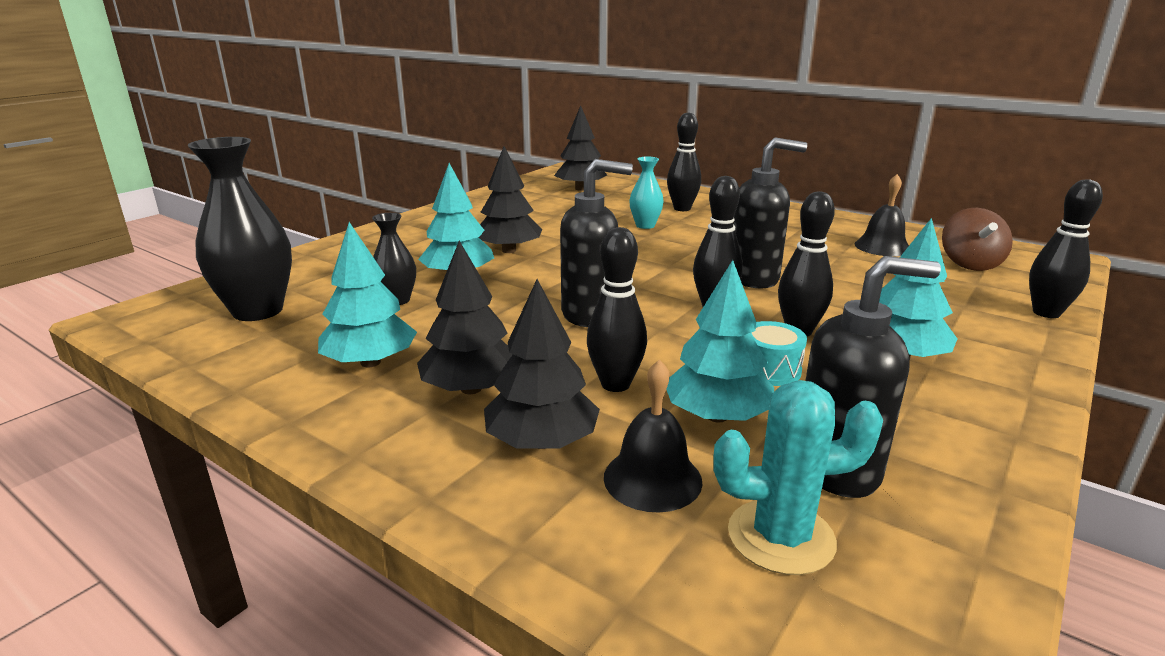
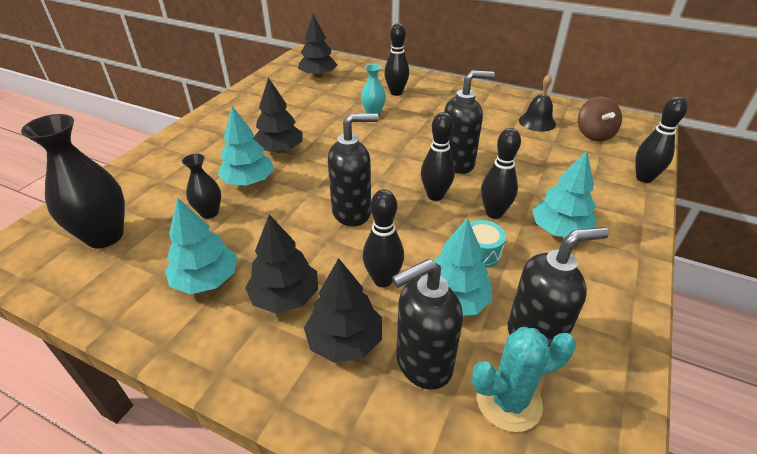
camera: 10 degrees left, 15 degrees up
black bell [604,360,703,513] -> black soap dispenser [392,259,463,390]

